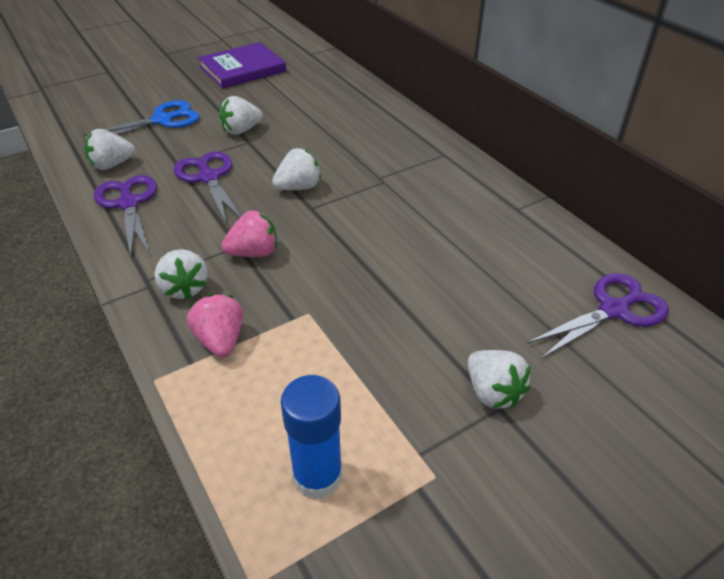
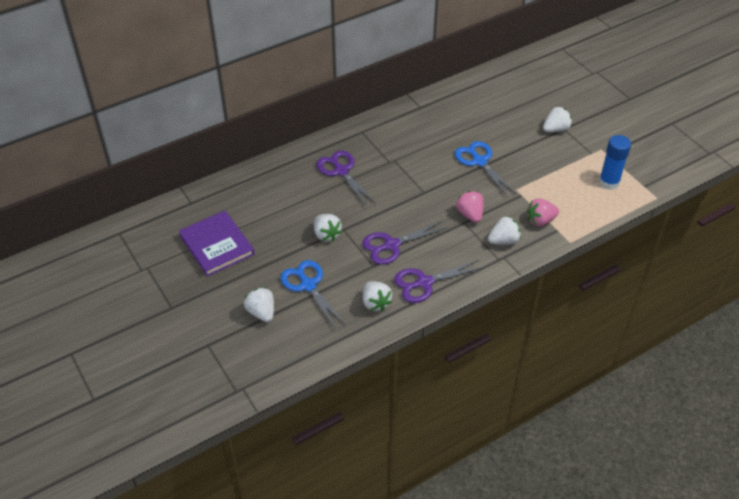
camera: 90 degrees left, 5 degrees up
white strawberry [272,148,321,190] -> white strawberry moved to [244,287,274,322]
purple scissors [526,273,669,359] -> purple scissors moved to [317,151,376,206]
none -> blue scissors [455,141,516,197]

